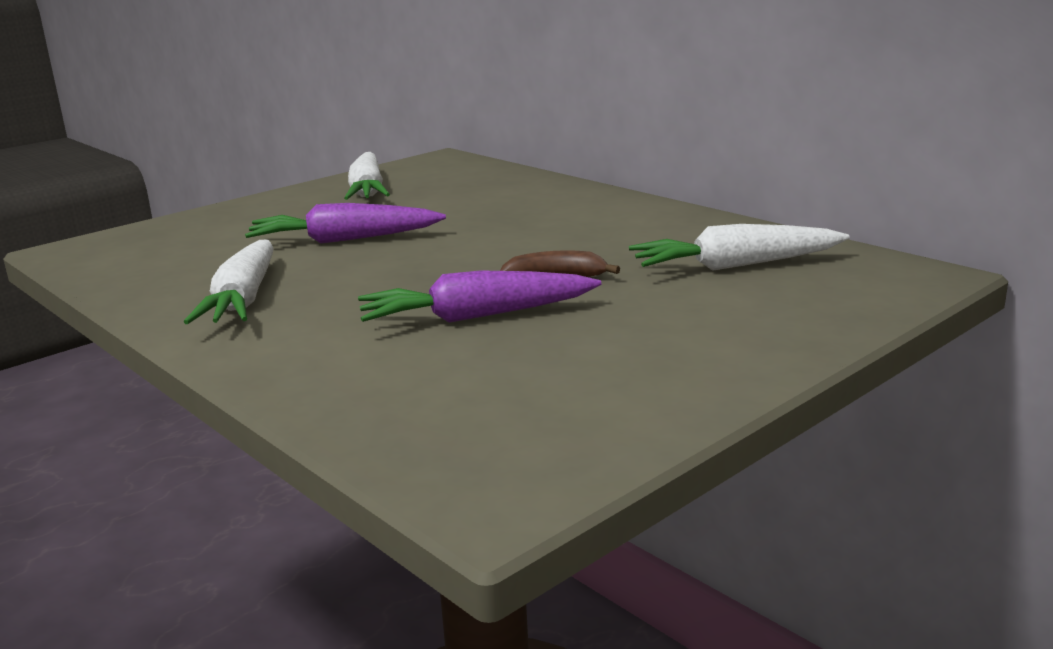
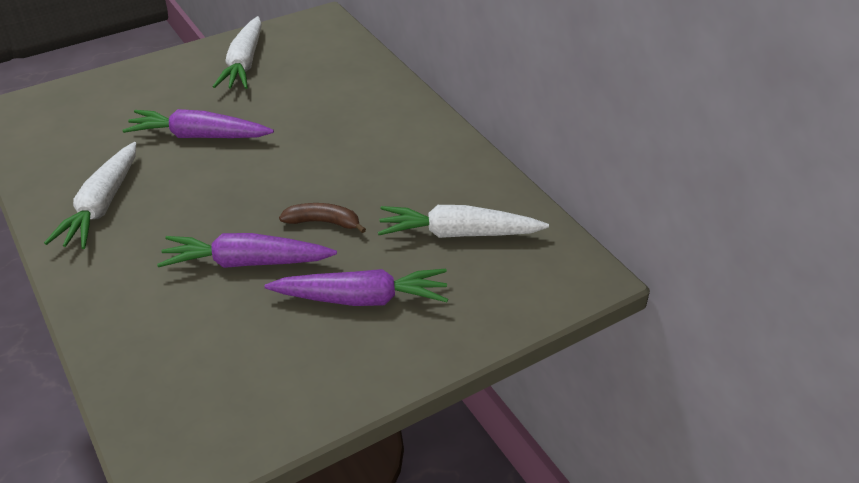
camera: 10 degrees right, 20 degrees up
none -> purple carrot [265,269,448,306]

